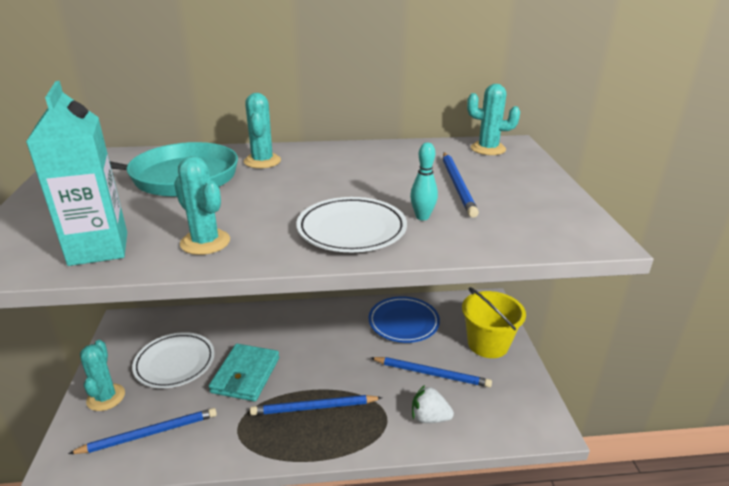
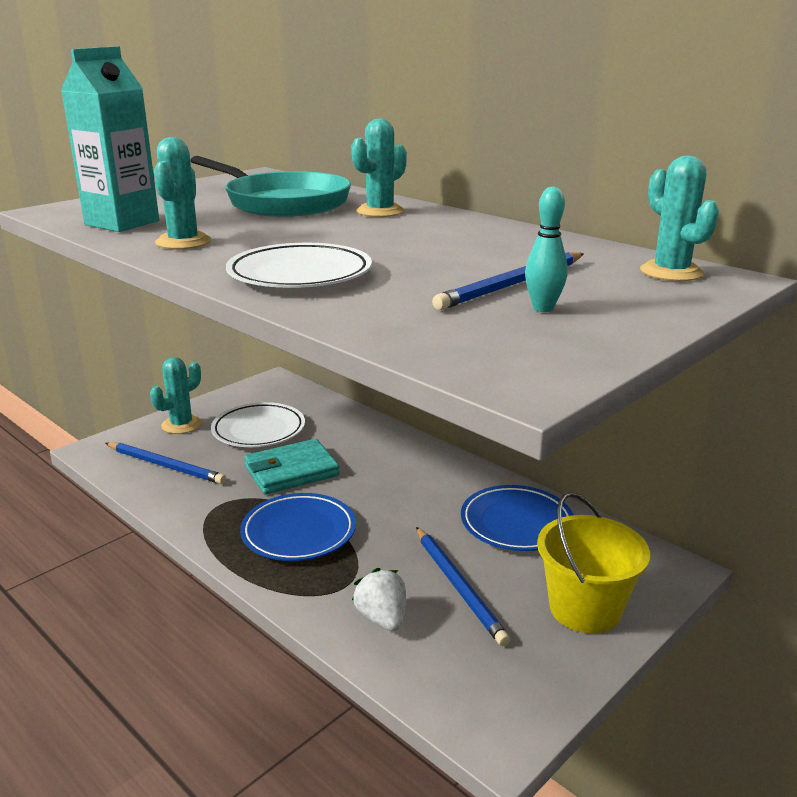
camera: 50 degrees right, 5 degrees down
blue pencil [250,395,382,415] -> blue plate [240,493,356,561]
turquoise bowling pin [410,142,438,220] -> turquoise bowling pin moved to [525,186,568,312]

